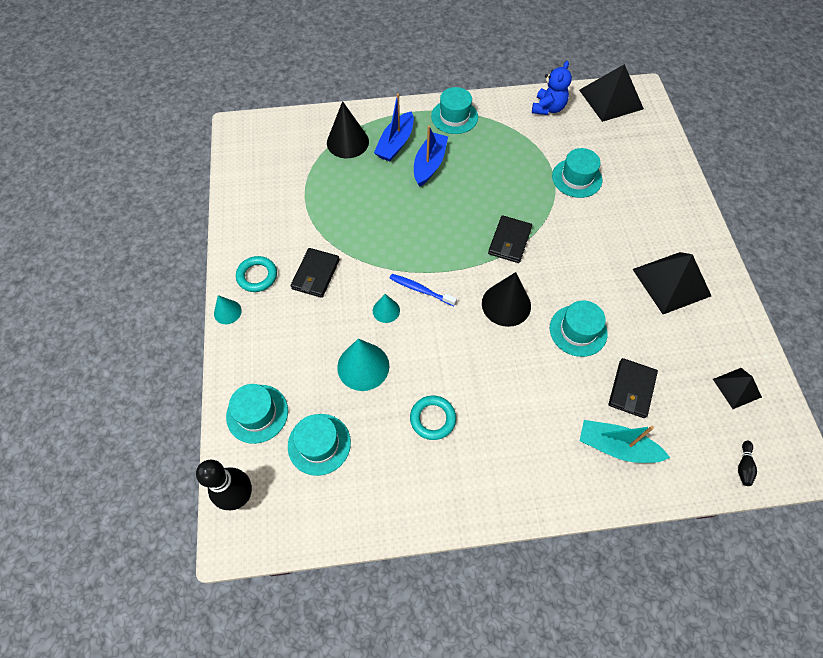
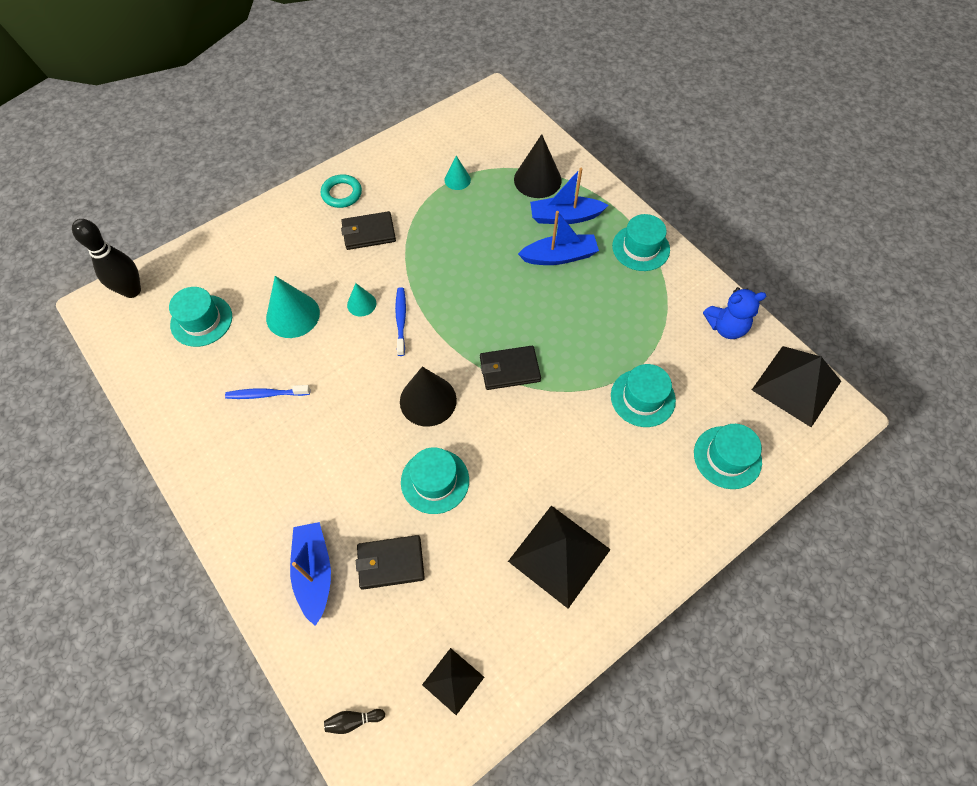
camera: 60 degrees right, 0 degrees up
turquoise cone [214,295,242,324] -> turquoise cone moved to [445,156,471,190]
turquoise hat [226,384,288,444] -> turquoise hat moved to [694,424,762,489]
turquoise ring [410,395,456,440] -> blue toothbrush [225,385,310,399]
turquoise boat [580,420,670,463] -> blue boat [290,522,331,626]

